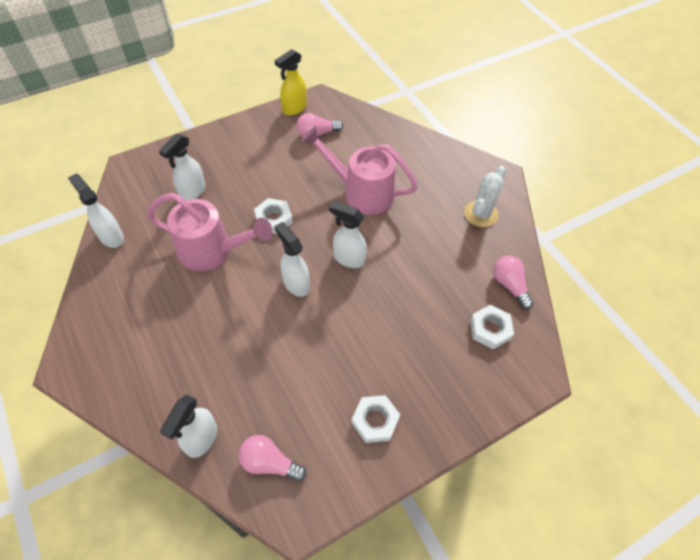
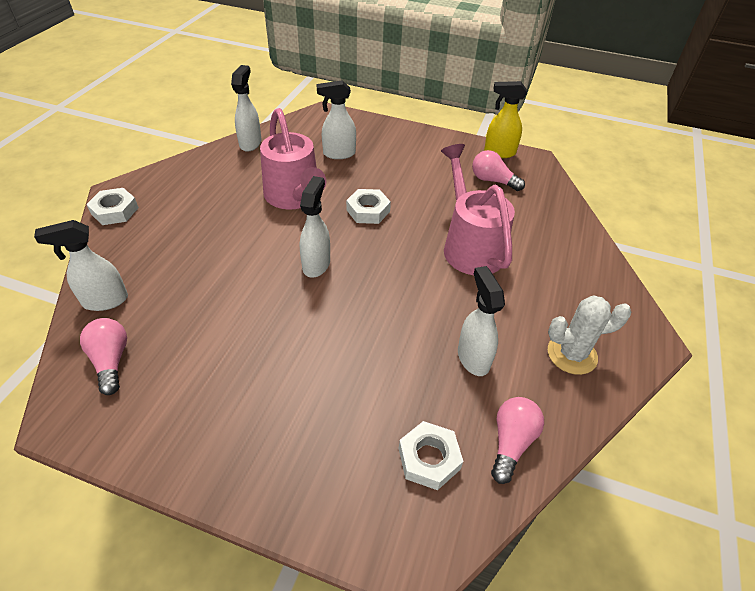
camera: 50 degrees right, 10 degrees down
white spray bottle [329,201,367,268] -> white spray bottle moved to [458,266,505,376]
white nut [351,395,400,443] -> white nut moved to [86,188,139,225]

